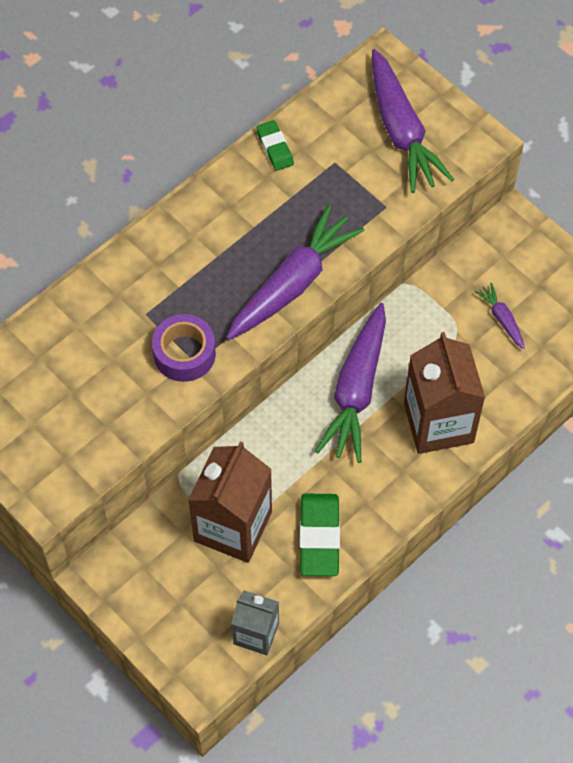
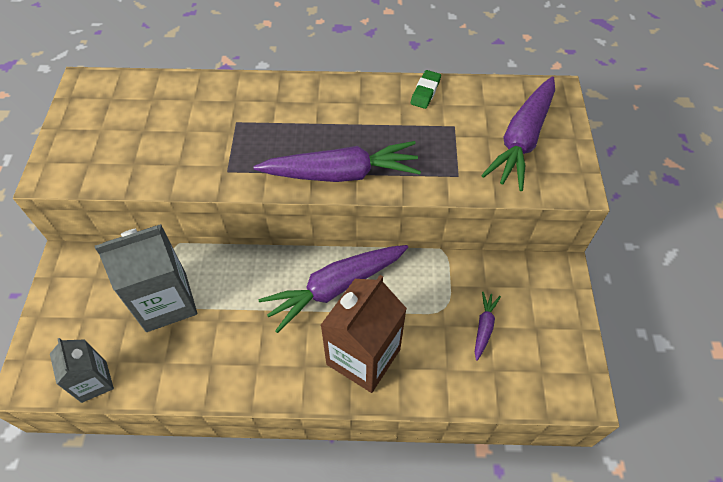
camera: 45 degrees right, 5 degrees down
purple tape [152,314,216,382] -> none
brown carton [188,441,272,563] -> grey carton [95,224,197,332]
green eraser [300,494,340,576] -> none

